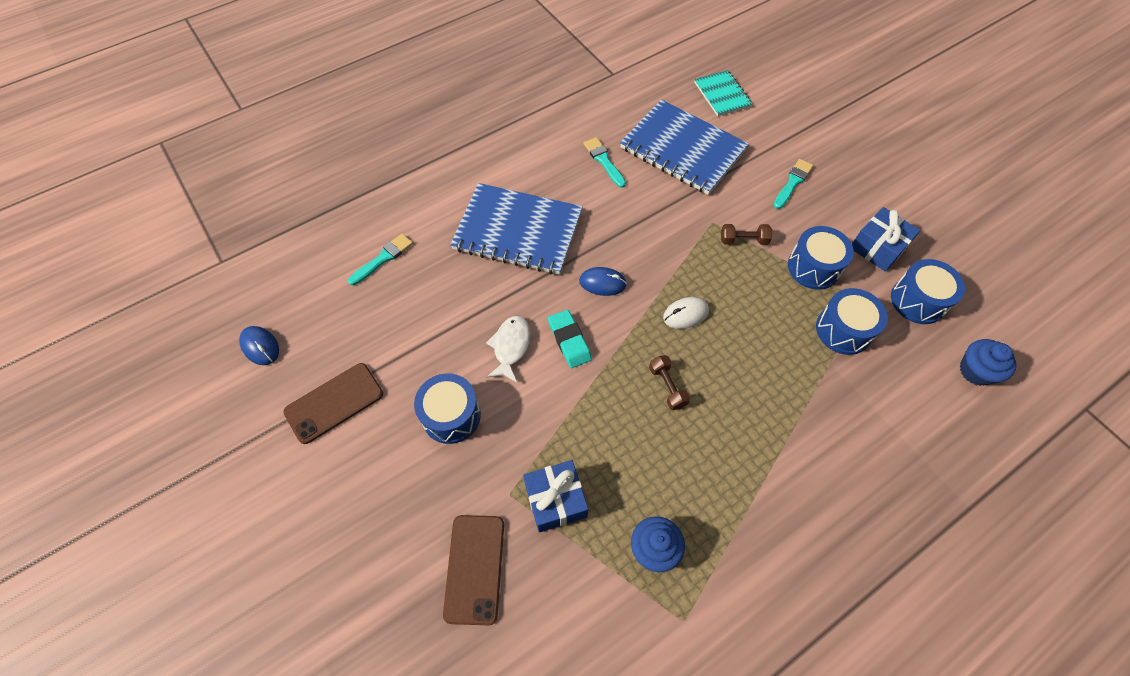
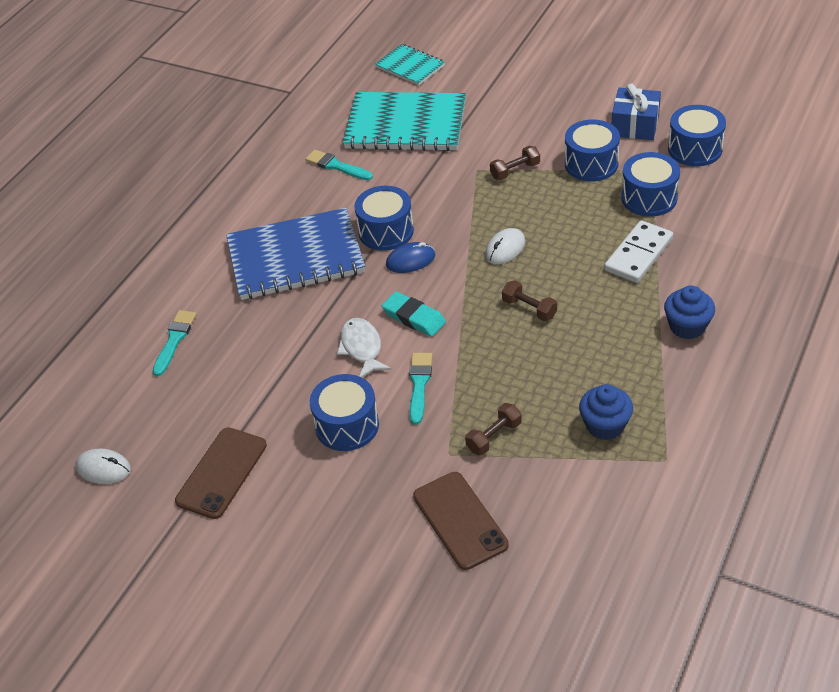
camera: 25 degrees left, 15 degrees down
blue mouse [239,326,279,365] -> white mouse [75,449,131,484]
blue gift [523,460,589,533] -> brown dumbbell [465,403,522,455]
blue notebook [620,99,749,195] -> turquoise notebook [343,92,466,151]
turquoise brush [773,159,813,209] -> turquoise brush moved to [409,353,433,425]
blue cupcake [959,339,1016,386] -> blue cupcake moved to [664,285,715,339]
none -> blue drum [355,186,414,251]
none -> white domino [604,220,673,283]

